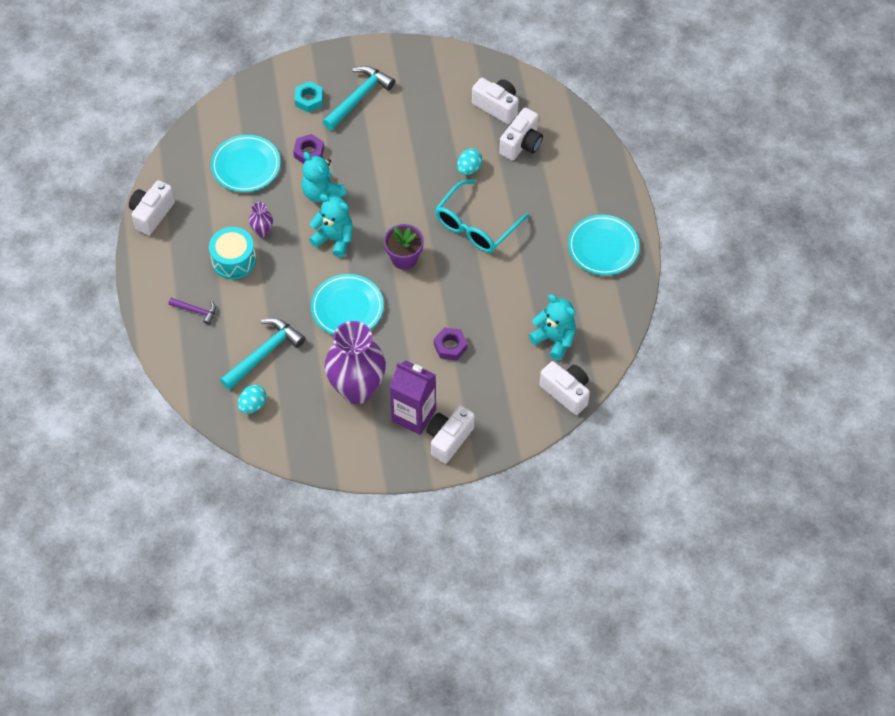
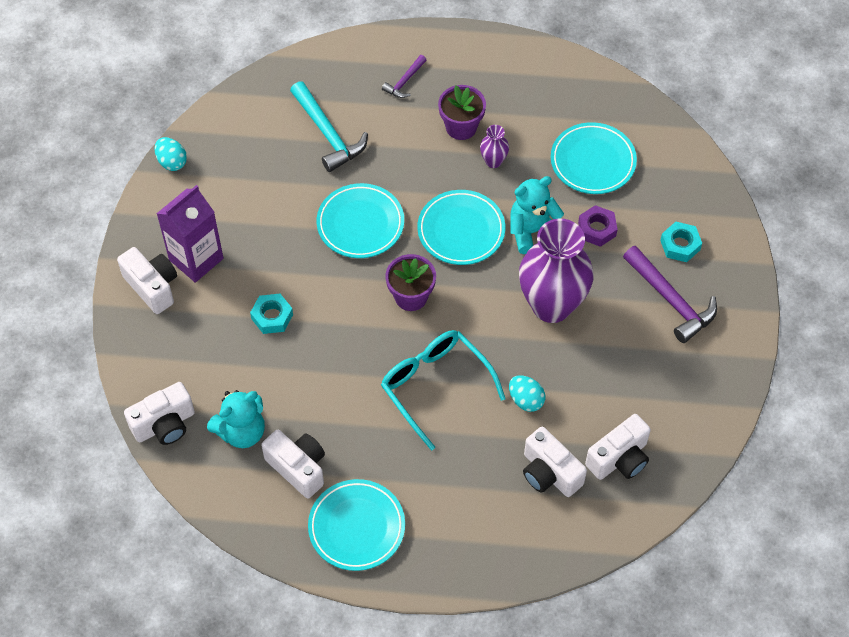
camera: 105 degrees right, 0 degrees up
white camera [129,180,175,235] -> white camera moved to [261,430,325,498]
turquoise drum [209,227,256,279] -> purple flower pot [438,85,486,140]
turquoise egg [238,385,267,414] -> turquoise egg moved to [154,137,187,171]
turquoise teddy bear [309,194,352,258] -> turquoise plate [417,190,505,265]
turquoise hammer [323,66,395,130] -> purple hammer [623,246,717,343]
purple vase [325,321,386,404] -> purple vase moved to [519,218,594,323]
purple nut [434,327,468,360] -> turquoise nut [250,294,293,334]

